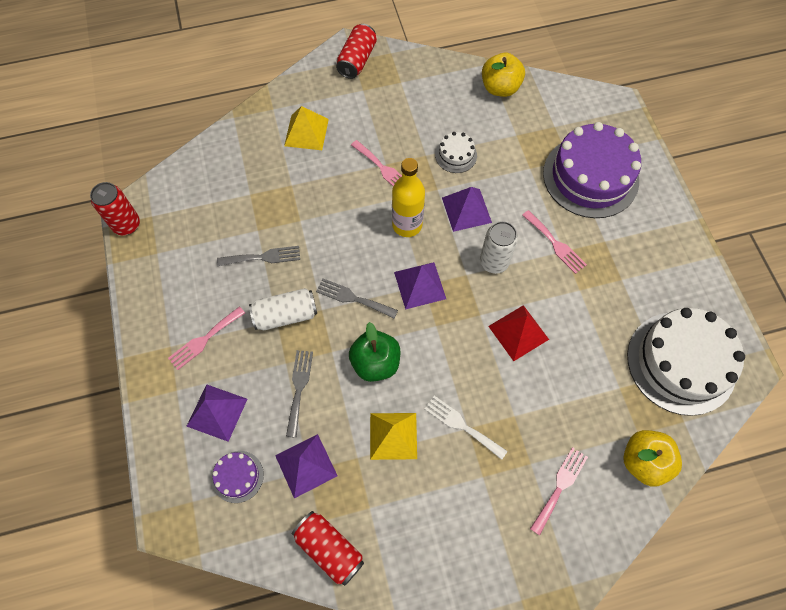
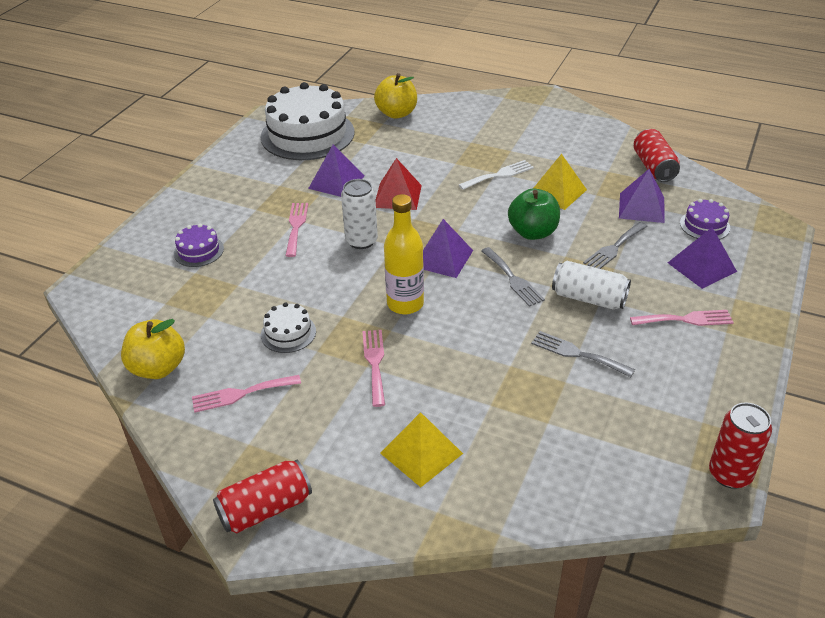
camera: 140 degrees left, 25 degrees down
white fork [425,396,507,460] -> white fork turned 105 degrees counterclockwise [459,160,534,190]
purple pyramid [442,187,492,232] -> purple pyramid moved to [308,144,364,197]
pink fork [530,447,588,535] -> pink fork moved to [192,375,301,413]
purple cake [543,122,641,218] -> purple cake [174,223,224,267], size x0.45

